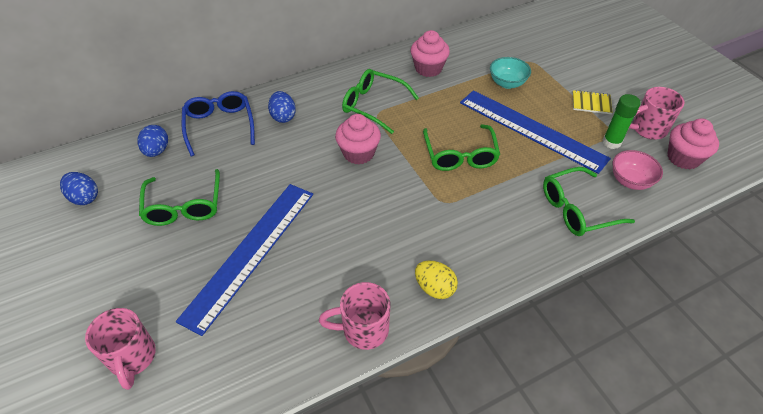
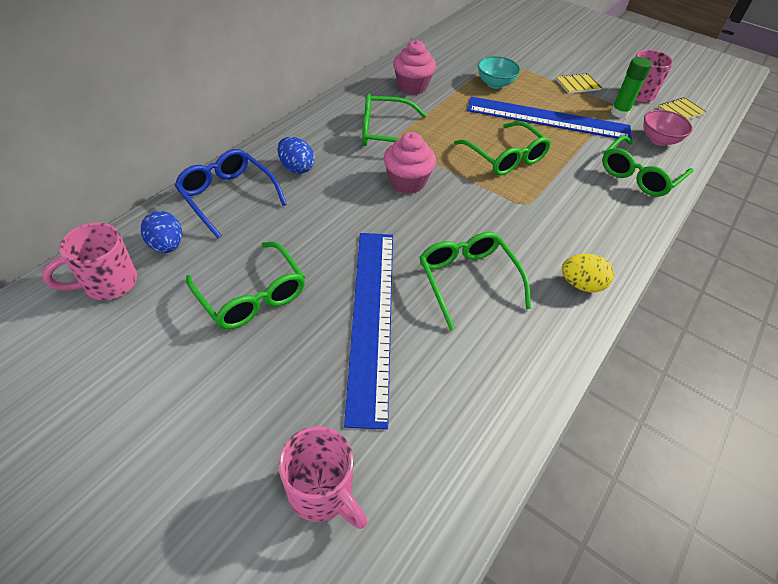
camera: 30 degrees left, 0 degrees up
blue egg [60,172,98,205] -> none
pink mug [319,282,390,350] -> pink mug moved to [42,222,137,300]
pink cupcake [667,119,719,169] -> yellow notebook [658,97,707,120]
none -> green glasses [419,232,531,331]

